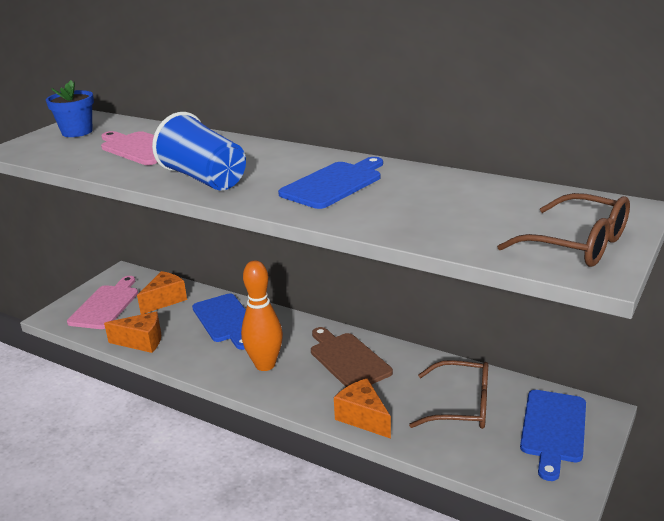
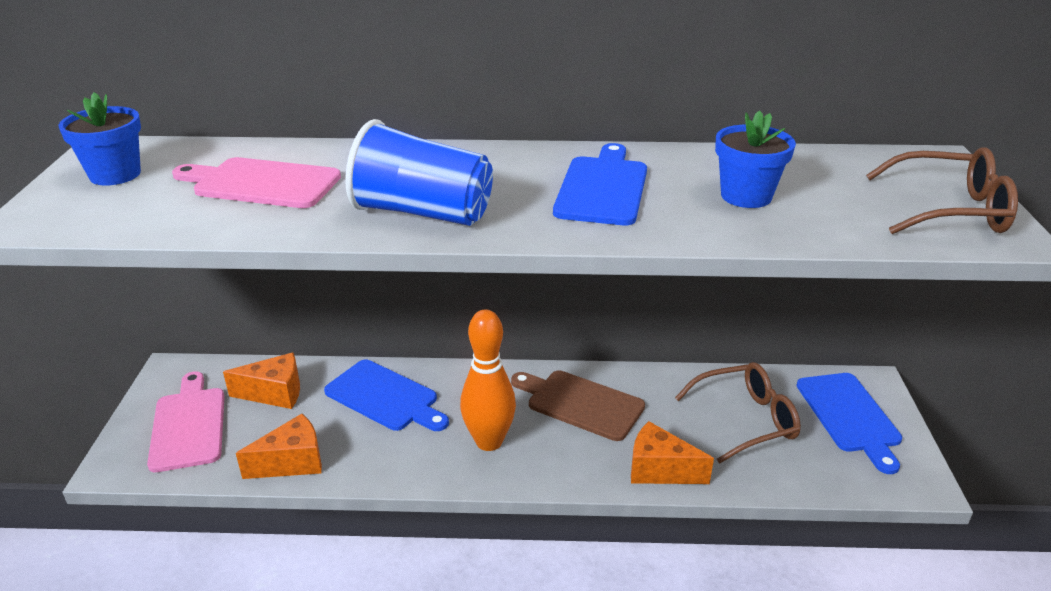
camera: 30 degrees left, 5 degrees up
orange cheese [137,271,187,315] -> orange cheese turned 75 degrees clockwise [223,353,300,409]
none -> blue flower pot [715,110,796,208]

